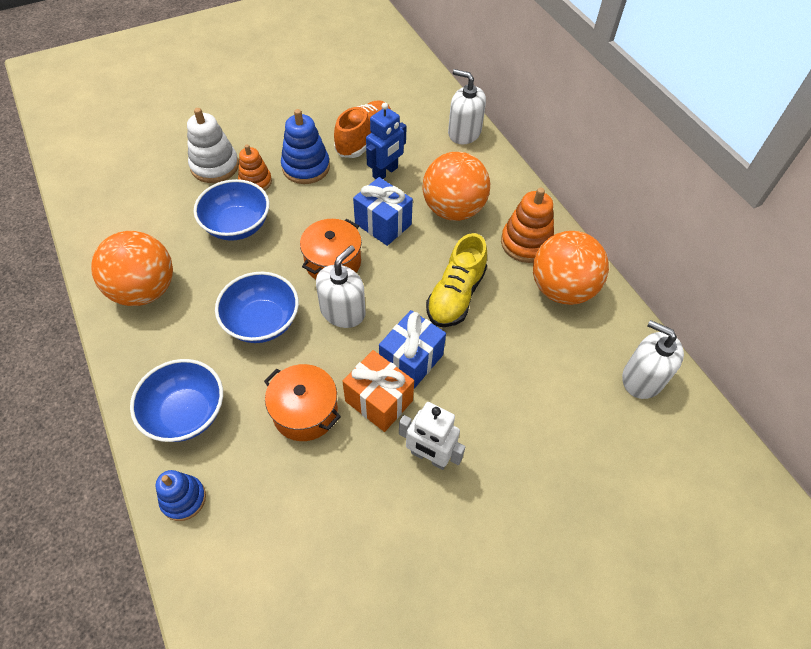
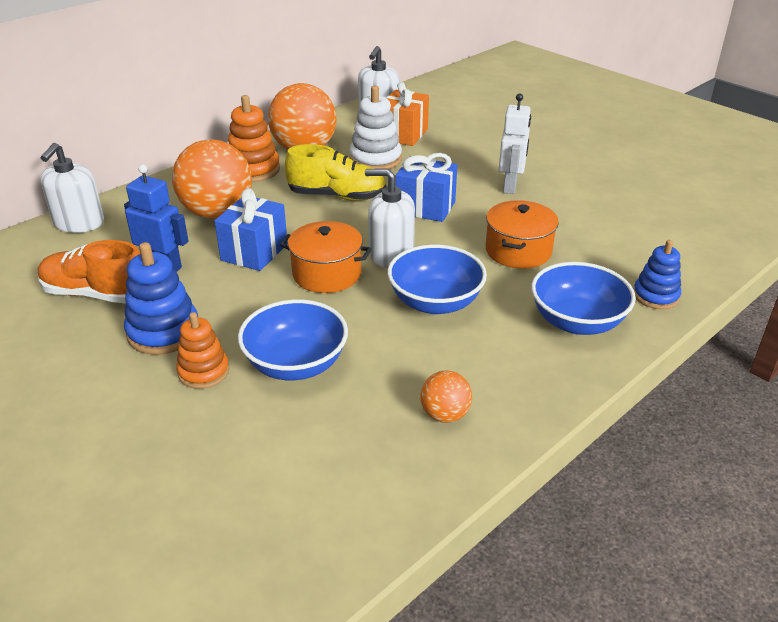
camera: 105 degrees left, 20 degrees down
orange ball [91,231,173,306] -> orange ball [420,371,472,423], size x0.48
white stacking toy [187,108,239,183] -> white stacking toy moved to [349,86,402,169]
orange gift [342,350,414,432] -> orange gift moved to [386,82,429,146]

